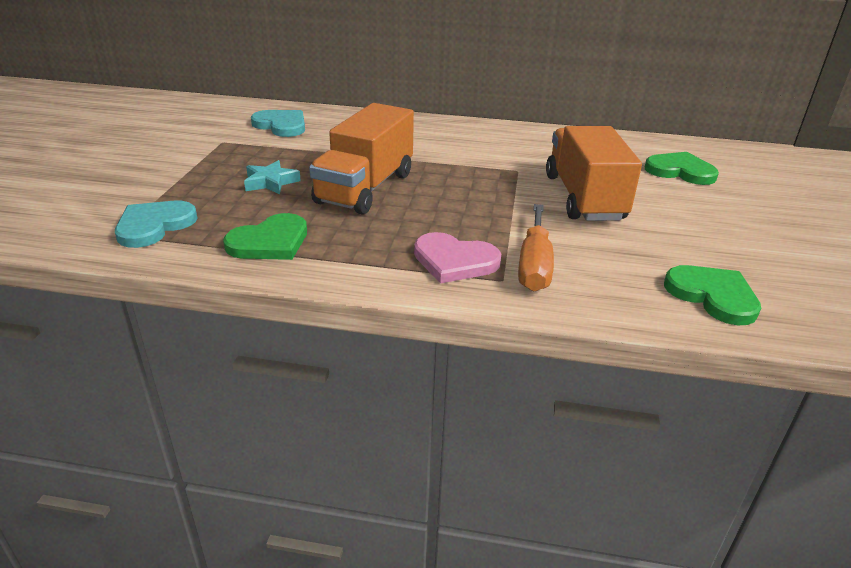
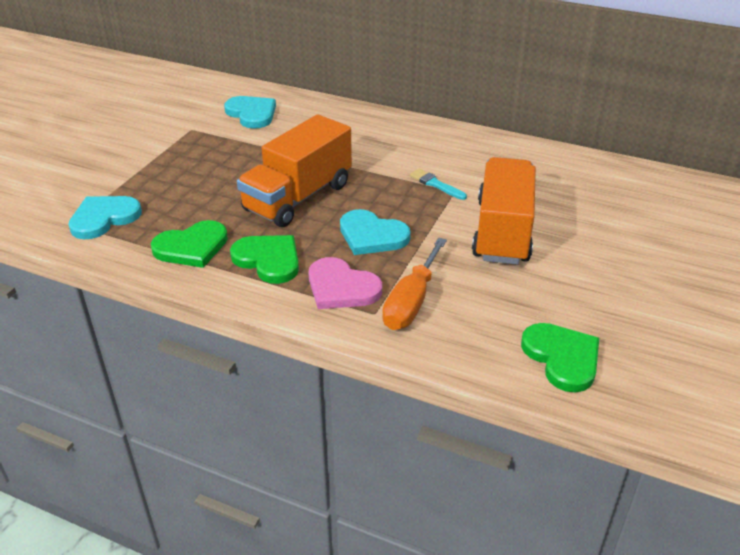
camera: 15 degrees right, 5 degrees up
turquoise star [244,160,301,195] -> none
green heart [645,152,719,185] -> green heart moved to [230,235,299,284]
none -> turquoise heart [340,209,411,255]
none -> turquoise brush [409,169,467,200]

